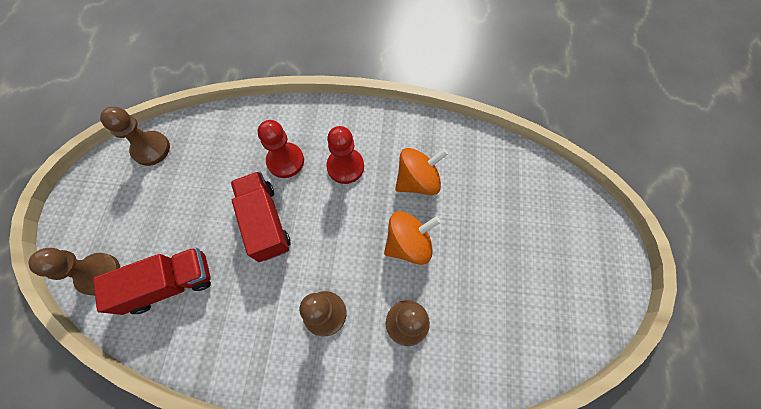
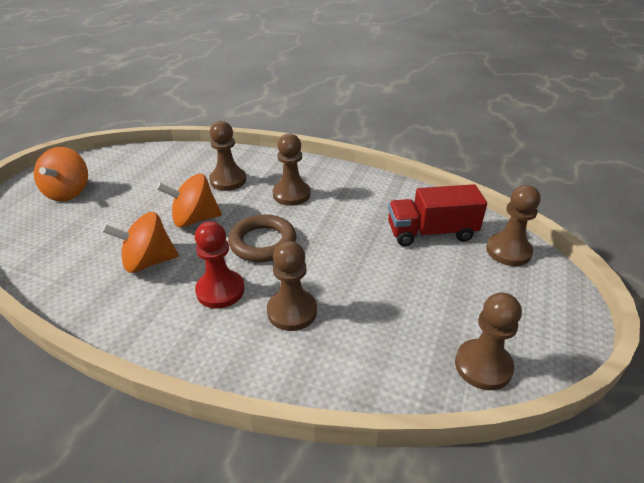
camera: 165 degrees left, 30 degrees down
red truck [231,171,290,262] -> none
red pawn [258,120,304,178] -> brown pawn [267,241,317,331]
none -> orange spinning top [34,147,88,201]
none -> brown ring [228,214,296,262]

